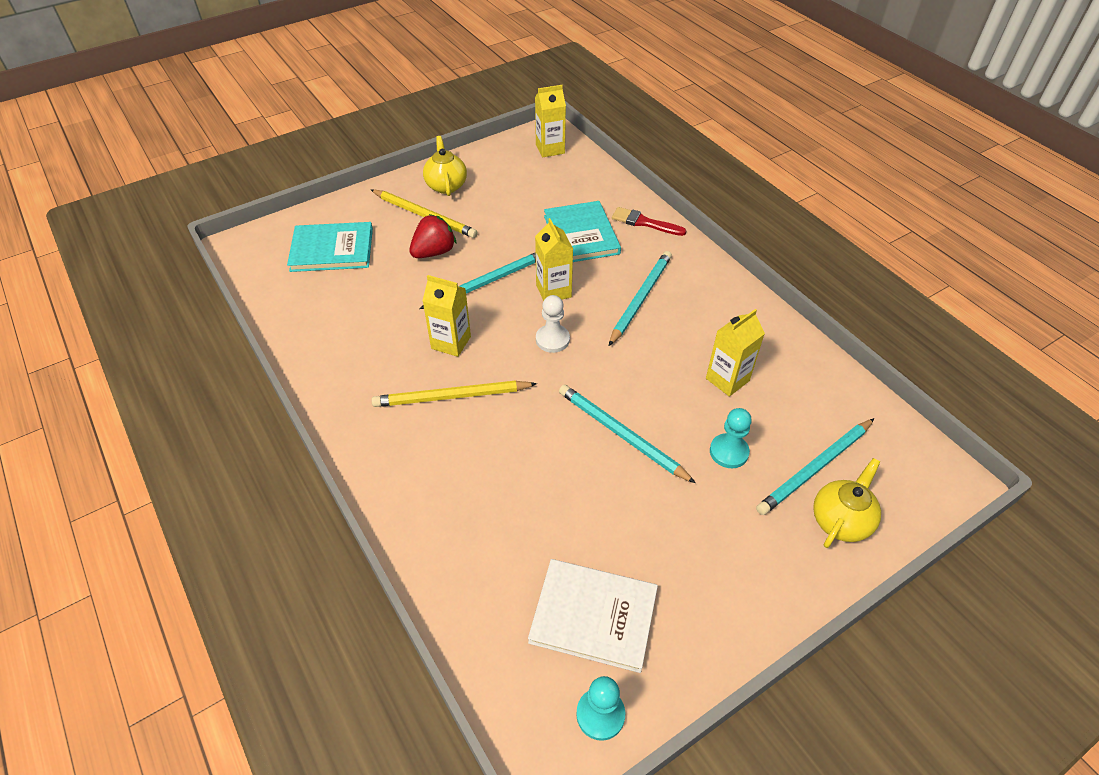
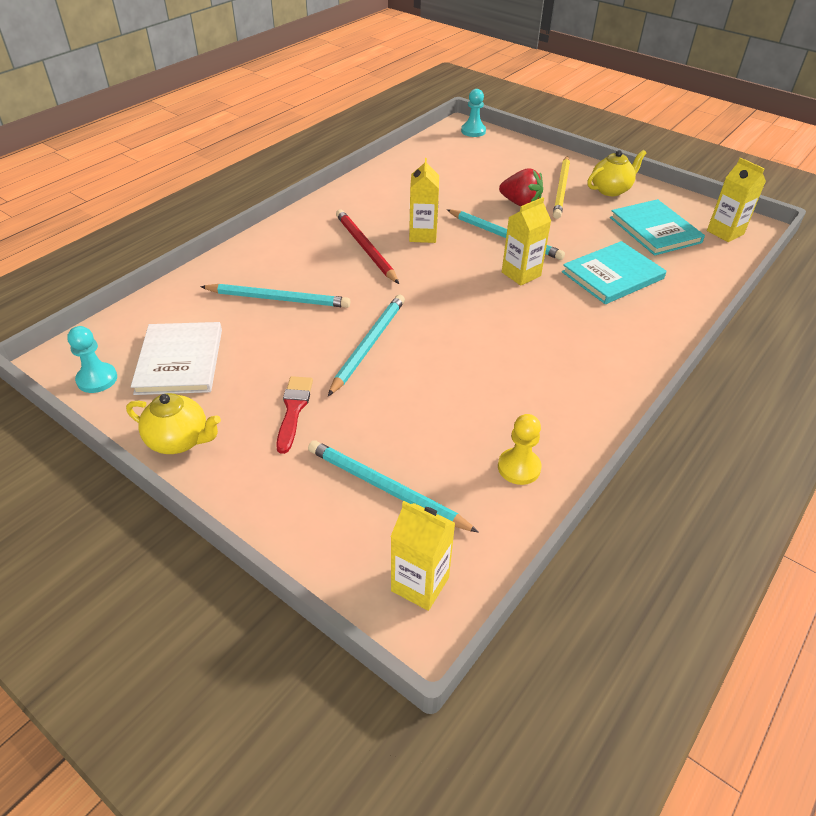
camera: 70 degrees right, 5 degrees down
turquoise book [287,222,373,272] -> turquoise book moved to [610,199,705,256]
yellow pencil [372,380,537,407] -> red pencil [336,210,399,284]
white pawn [536,295,570,353] -> none
turquoise pencil [609,251,672,346] -> turquoise pencil moved to [200,284,350,308]
red brush [612,207,686,236] -> red brush moved to [276,376,313,454]
yellow carton [706,309,765,397] -> yellow carton moved to [390,501,455,611]
turquoise pawn [710,408,752,468] -> turquoise pawn moved to [461,89,486,137]
yellow teapot [813,458,881,548] -> yellow teapot moved to [126,393,221,454]
none -> yellow pawn [498,414,542,485]

